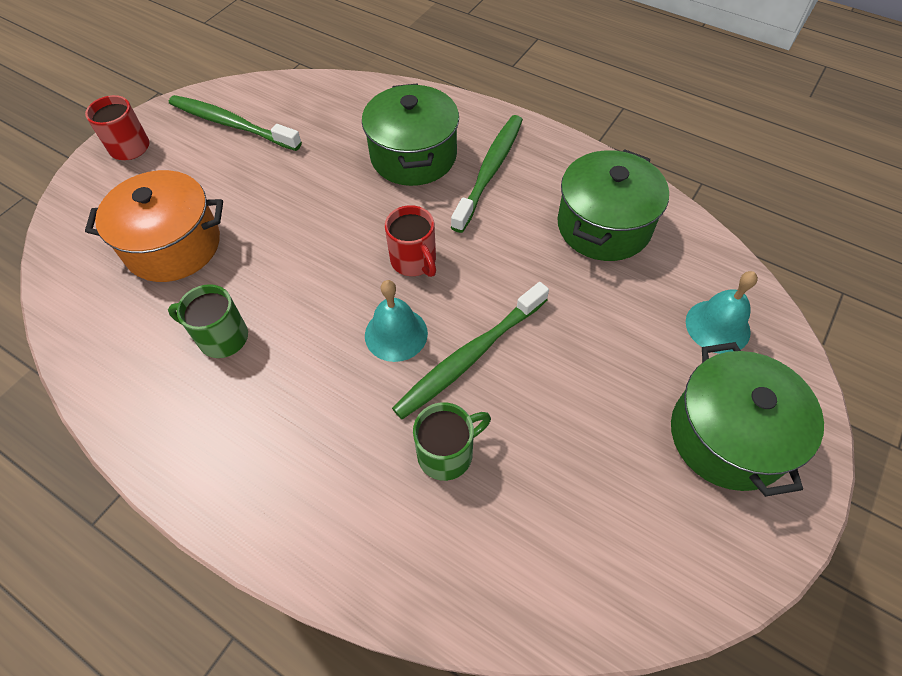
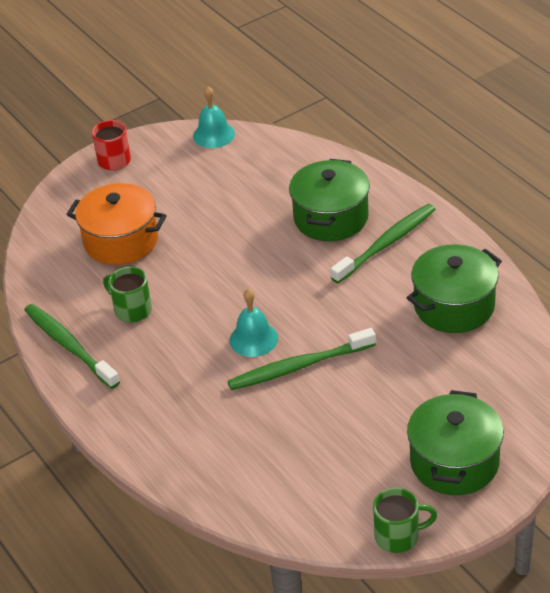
camera: 25 degrees right, 15 degrees down
green toothbrush [169,95,302,151] -> green toothbrush moved to [24,304,120,389]
red mug [385,205,436,277] -> none
green mug [413,402,491,481] -> green mug moved to [373,488,437,553]
turquoise bell [686,271,758,354] -> turquoise bell moved to [193,86,235,148]

